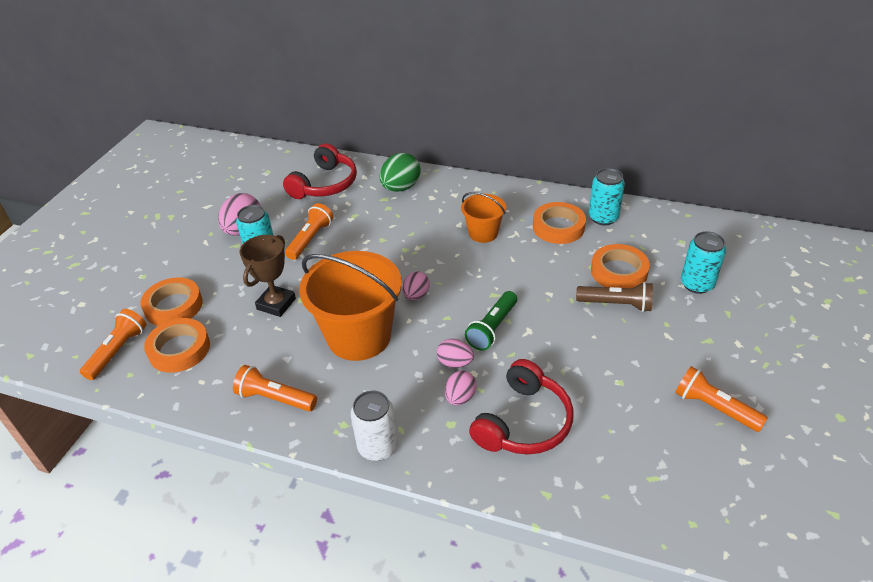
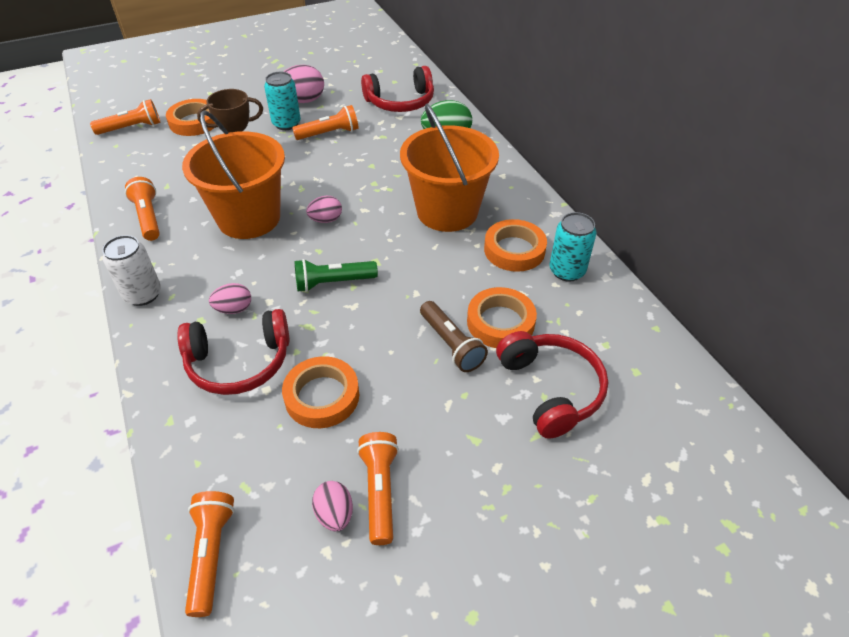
camera: 45 degrees right, 5 degrees up
orange tape [144,318,210,373] -> orange tape moved to [282,356,359,428]
pink egg [437,339,474,368] -> pink egg moved to [312,481,353,531]
orange bucket [461,192,506,243] -> orange bucket [400,104,499,232], size x1.89
turquoise can [681,231,726,294] -> red headphones [496,331,608,439]
none -> orange flashlight [185,491,235,617]

